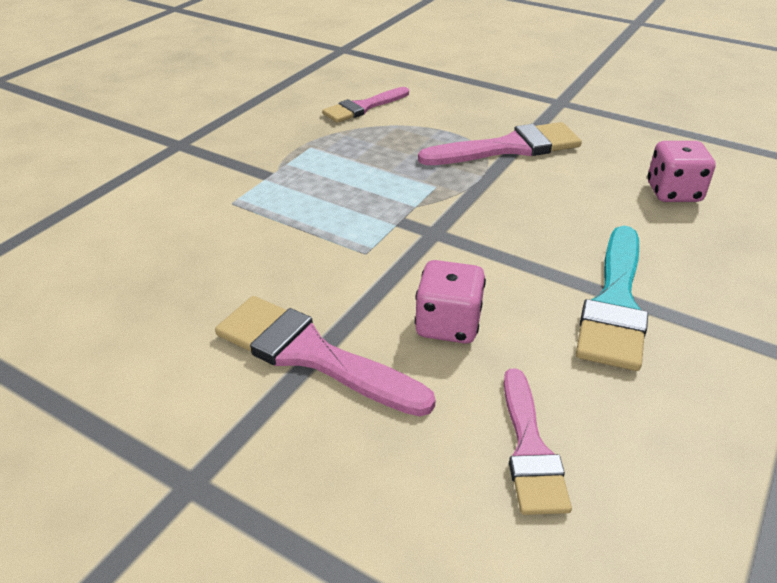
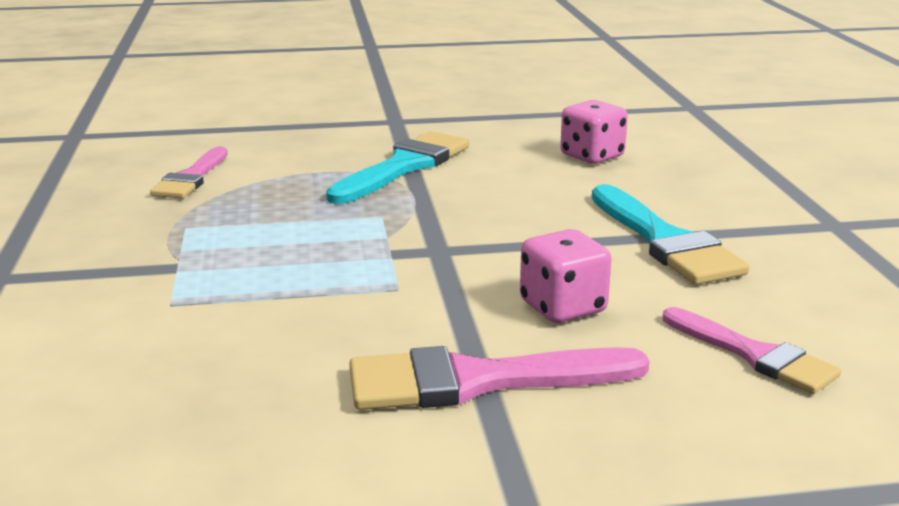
camera: 40 degrees left, 15 degrees down
pink brush [418,122,582,165] -> turquoise brush [326,131,469,204]

